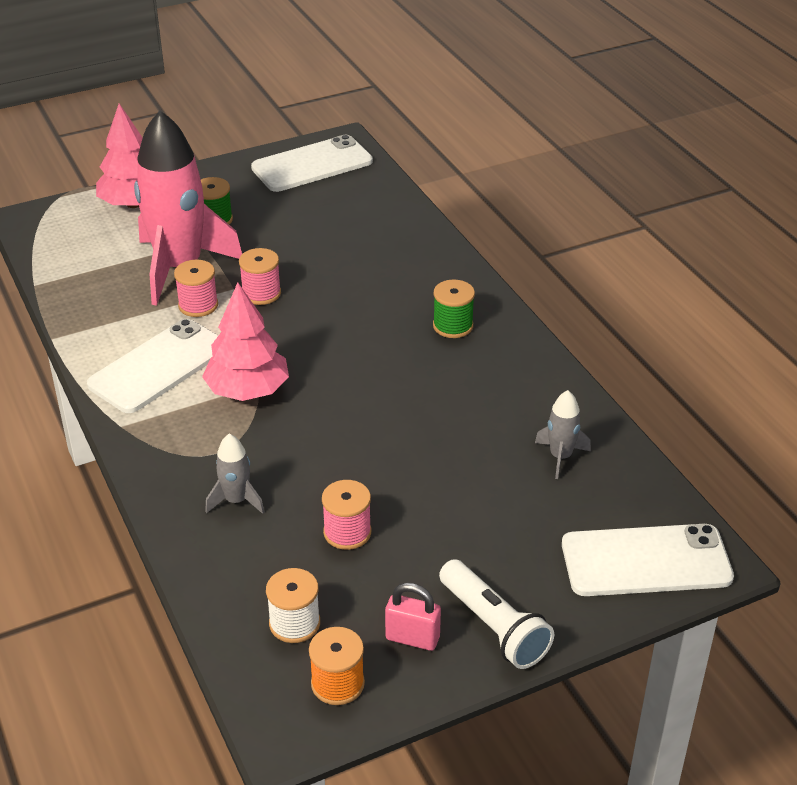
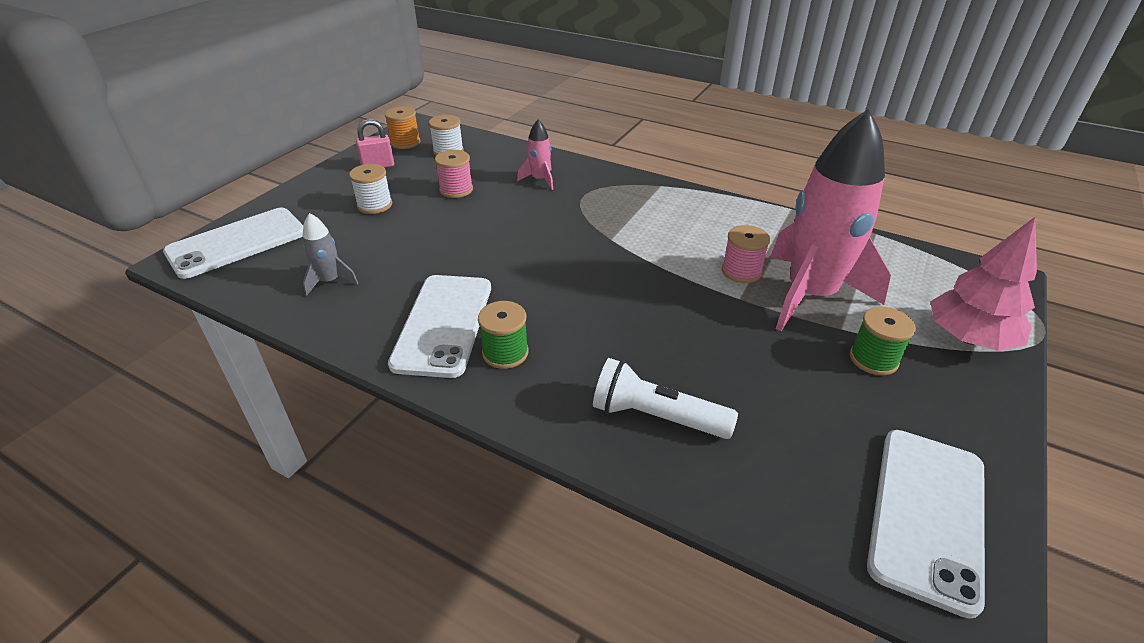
camera: 145 degrees right, 0 degrees up
white phone [87,319,219,413] -> white phone moved to [388,275,491,378]
pink tree [202,282,289,401] -> none
grey rocket [205,434,264,514] -> pink rocket [517,120,553,190]
pink spool [239,248,281,305] -> none
white flashlight [439,559,554,669] -> white flashlight moved to [593,358,738,439]
none -> white spool [349,164,392,214]

